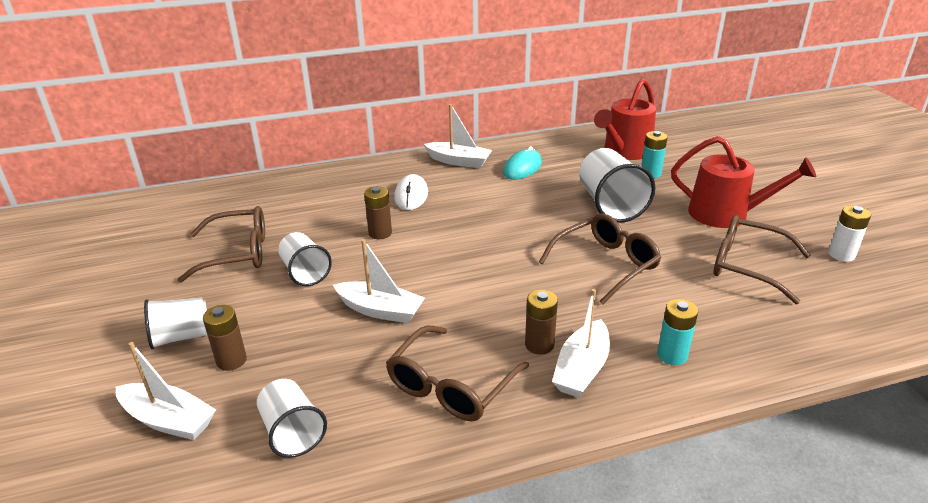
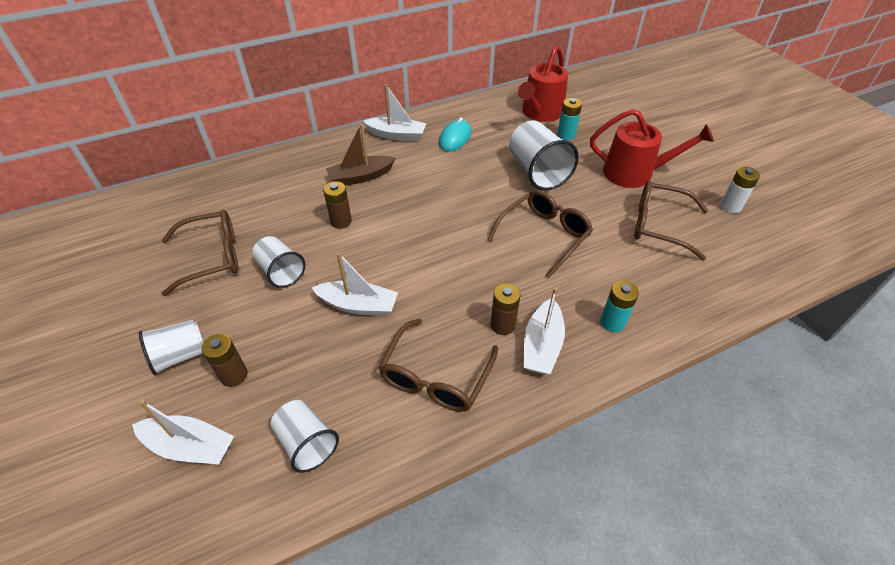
camera: 10 degrees left, 15 degrees up
white mouse [394,174,428,210] -> brown boat [326,124,395,186]

